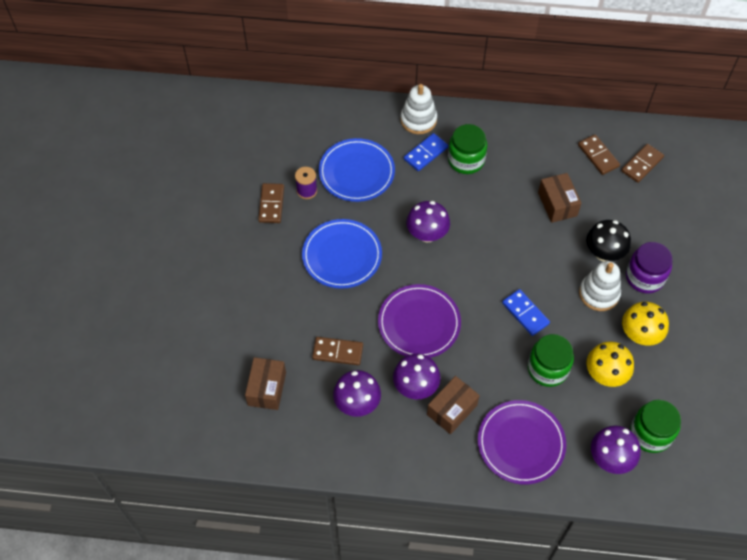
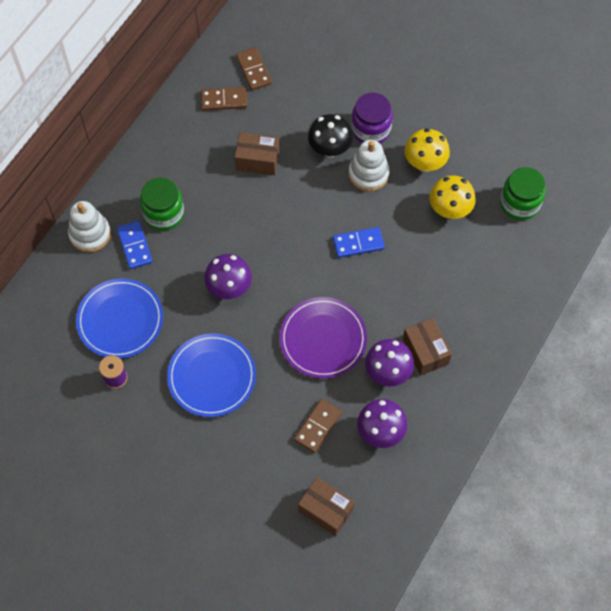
camera: 65 degrees left, 5 degrees up
brown domino [258,183,284,223] -> none
purple plate [478,400,566,484] -> none
green jar [528,334,574,387] -> none
purple mushroom [591,426,641,474] -> none

